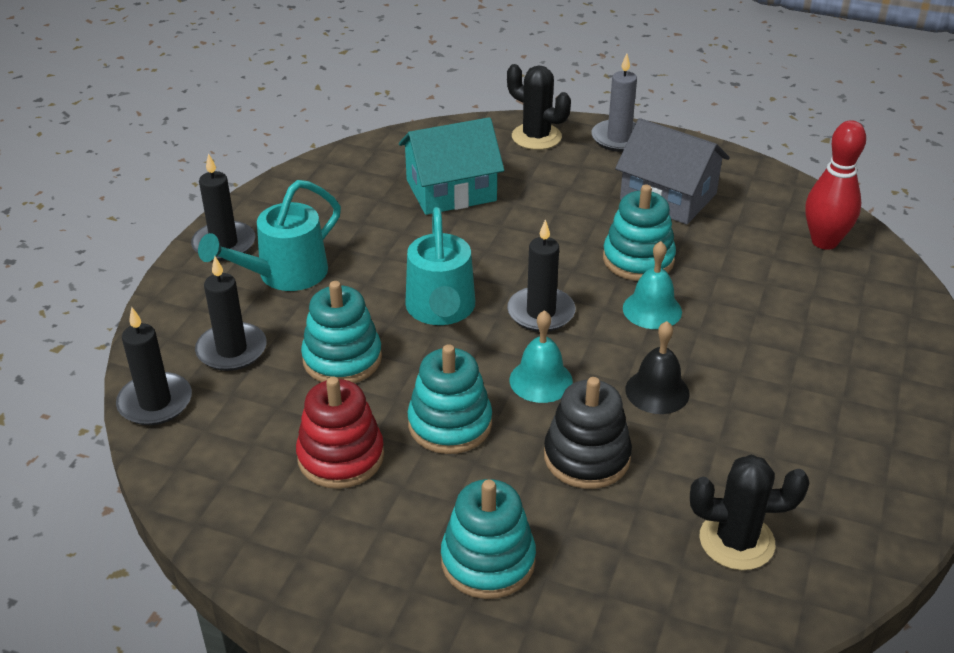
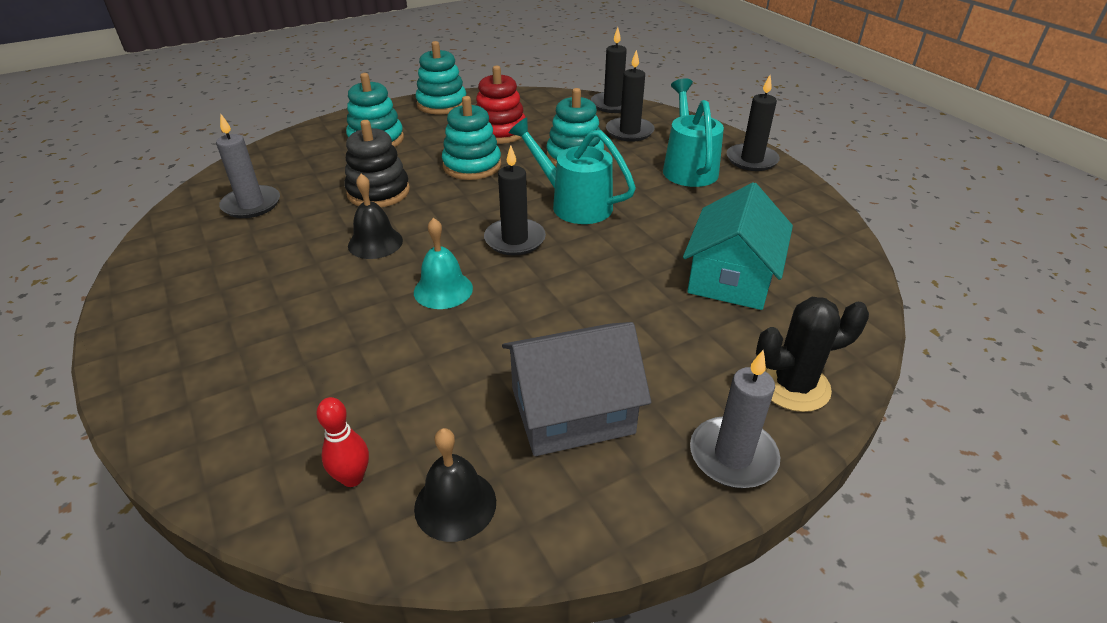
camera: 130 degrees right, 0 degrees up
turquoise bell [510,310,573,403] -> none
turquoise stacking toy [603,184,676,281] -> turquoise stacking toy moved to [416,41,466,114]
black cactus [690,455,809,570] -> grey candle [216,114,280,218]
red bowling pin [805,120,866,250] -> red bowling pin [316,397,369,487], size x0.58
none -> black bell [414,428,496,542]

